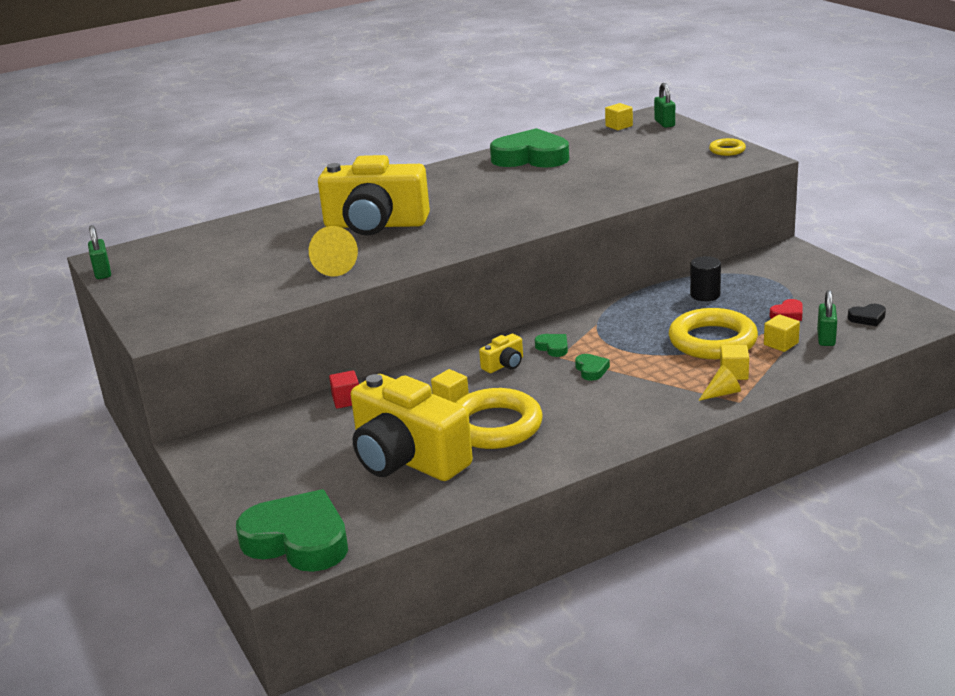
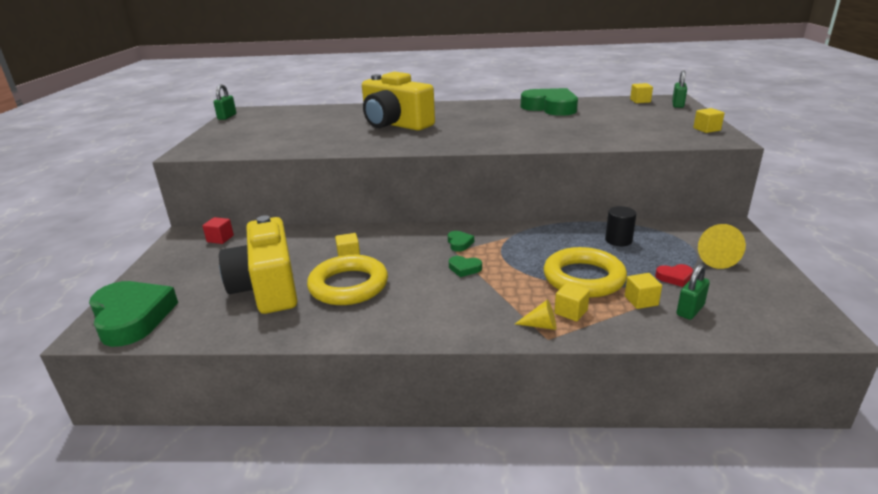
camera: 30 degrees right, 0 degrees up
yellow cone [309,226,358,276] -> yellow cone moved to [698,224,746,269]
red cube [329,370,359,409] -> red cube moved to [202,217,234,244]
yellow camera [479,334,523,373] -> none
green heart [575,354,610,381] -> green heart turned 90 degrees clockwise [449,256,482,277]
yellow ring [709,138,746,156] -> yellow cube [693,108,725,133]
black heart [848,304,886,326] -> none

